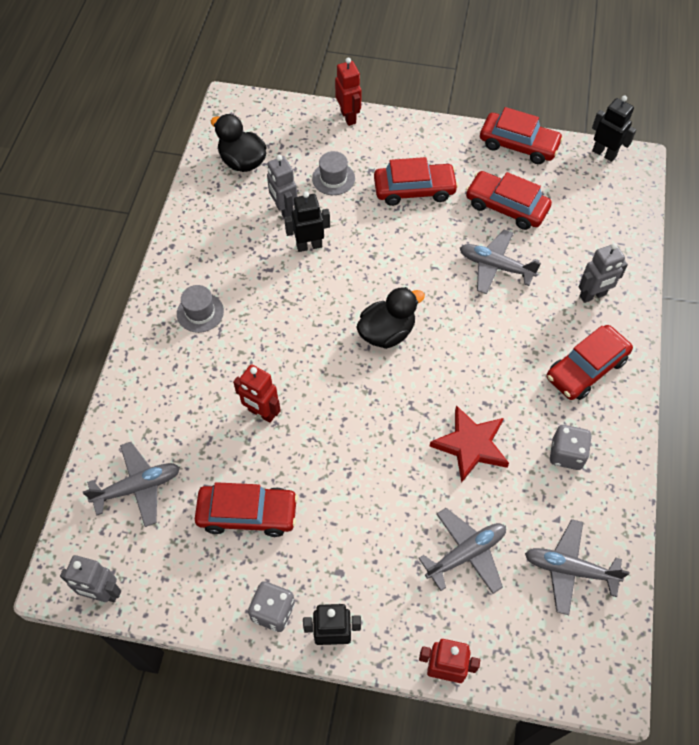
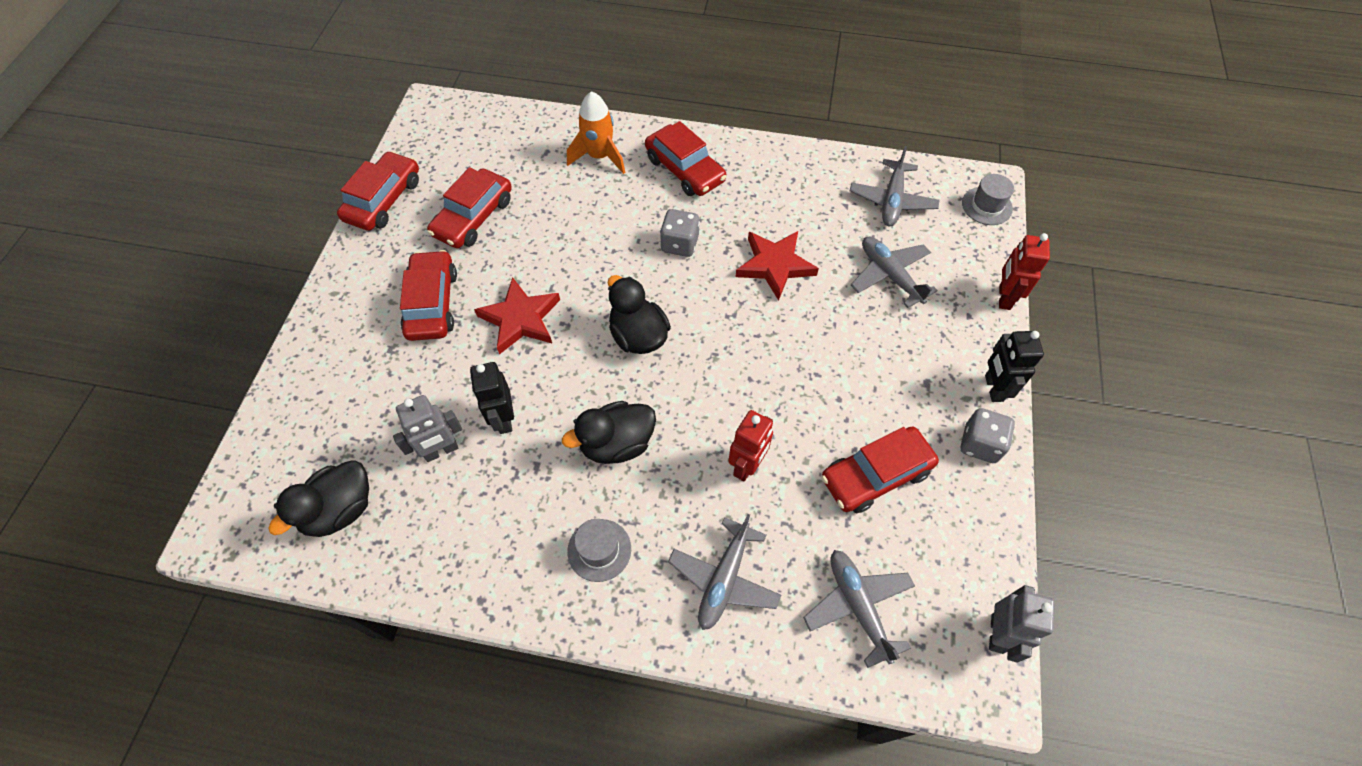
camera: 90 degrees left, 0 degrees up
red car [195,482,298,537] -> red car turned 120 degrees counterclockwise [822,426,939,513]
grey hat [312,151,355,195] -> grey hat moved to [962,174,1014,225]
red robot [335,58,362,126] -> none
grey plane [460,230,541,294] -> grey plane moved to [668,514,781,630]
grey dice [550,425,592,470] -> grey dice moved to [660,209,700,257]
grey robot [579,243,628,303] -> orange rocket [567,91,625,174]
black robot [592,96,636,162] -> none
none -> red star [474,277,560,354]
none -> black duck [562,401,656,464]

